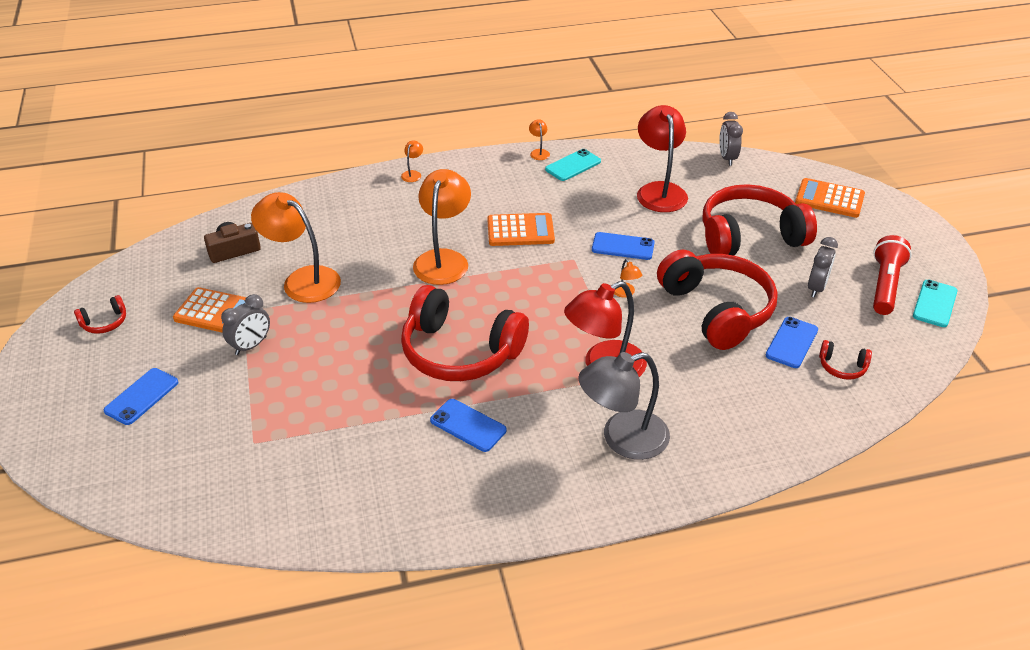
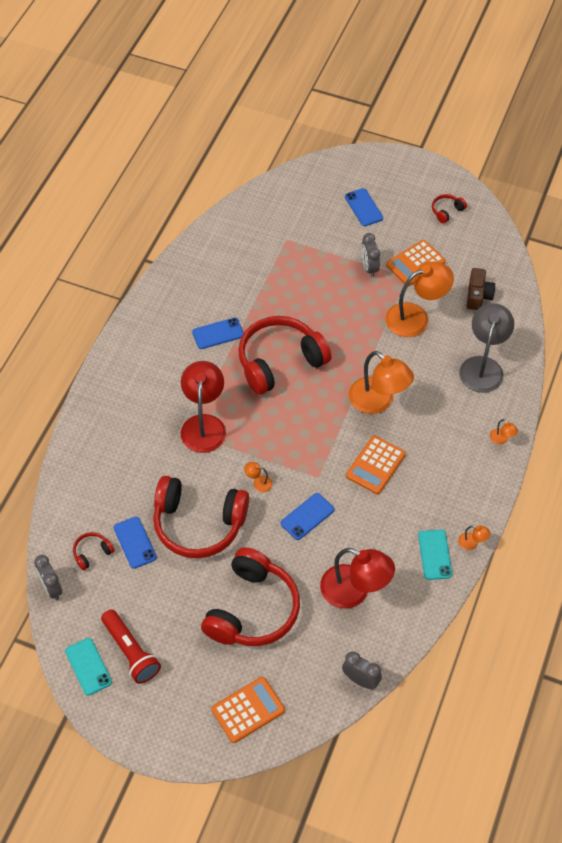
camera: 125 degrees right, 15 degrees up
red headphones [74,295,126,334] -> red headphones turned 45 degrees clockwise [432,194,467,224]
grey lamp [578,352,670,460] -> grey lamp moved to [459,303,514,393]
grey clock [808,237,838,298] -> grey clock moved to [34,555,62,600]

